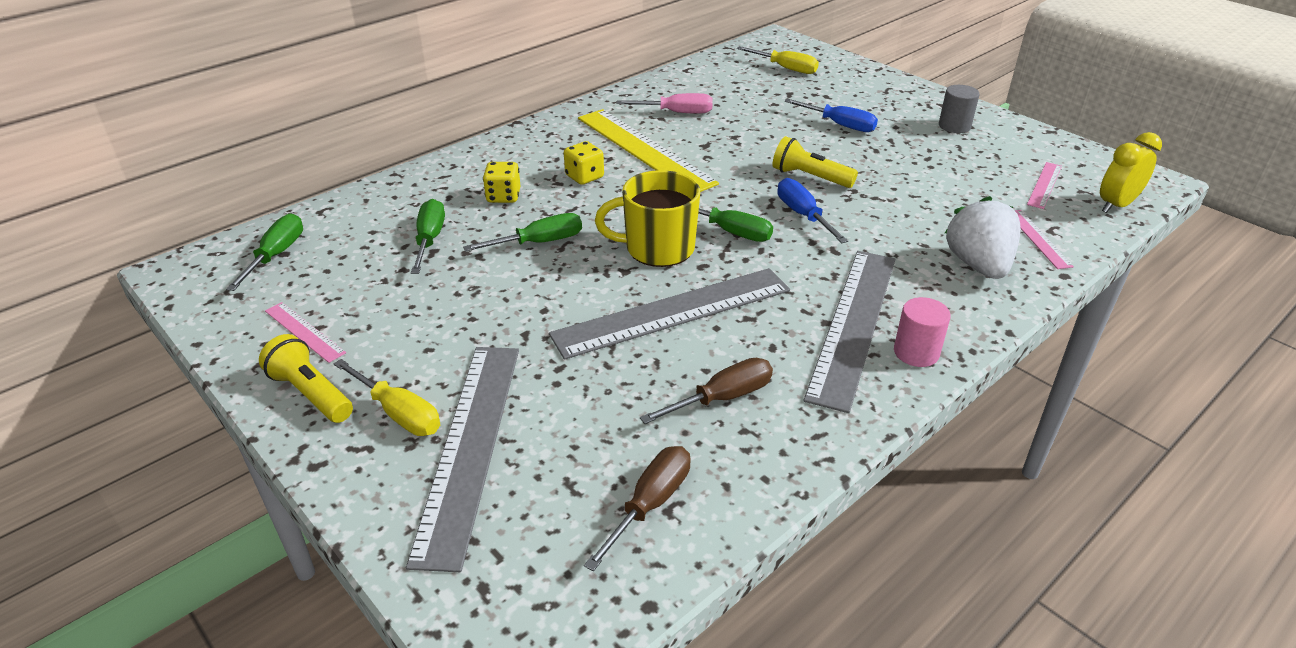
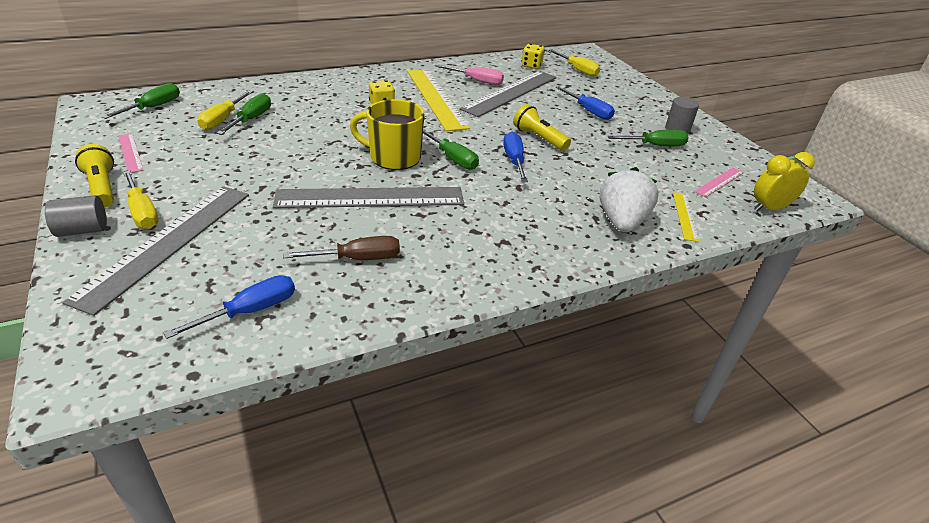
camera: 15 degrees right, 0 degrees up
green screwdriver [463,213,582,252] -> green screwdriver moved to [607,130,688,146]
yellow dice [483,162,521,203] -> yellow dice moved to [521,44,545,69]
brown screwdriver [584,446,691,571] -> blue screwdriver [164,275,295,339]
grey ruler [803,251,895,413] -> grey ruler moved to [460,71,557,117]
pink cylinder [894,297,951,367] -> none
pink ruler [1014,210,1074,269] -> yellow ruler [673,192,699,242]
none -> grey cylinder [45,195,107,237]
none -> yellow screwdriver [197,90,253,130]

